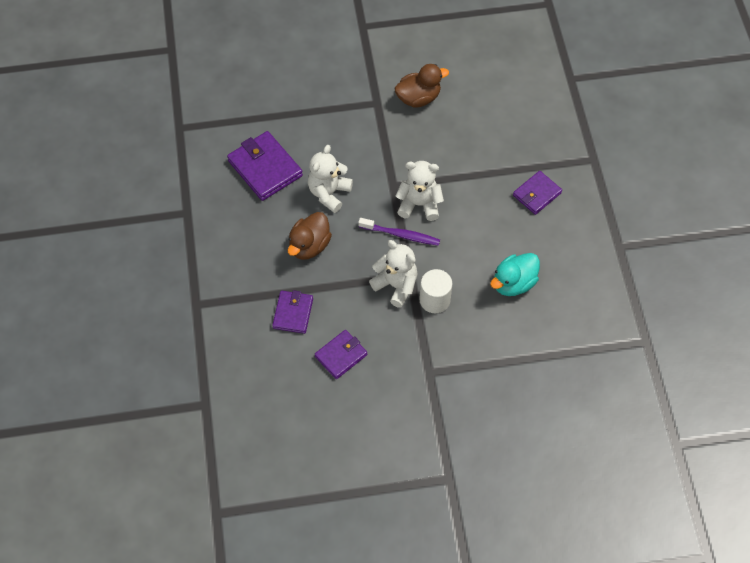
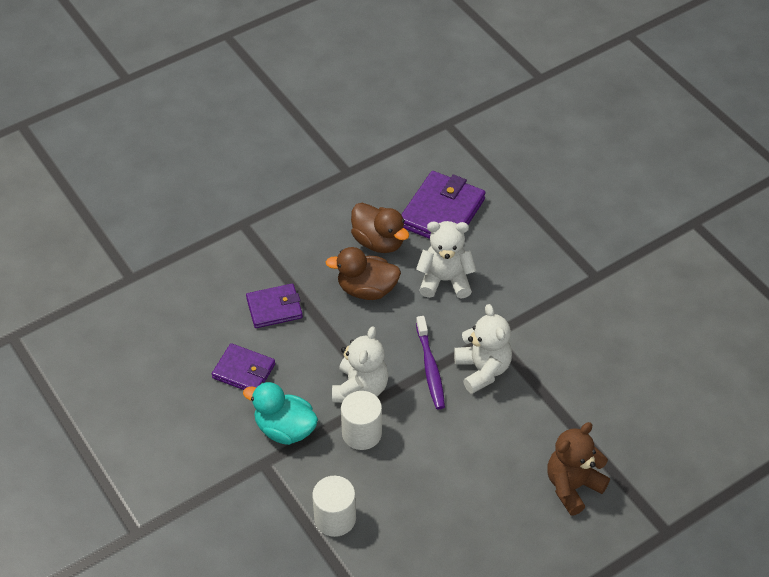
camera: 65 degrees right, 10 degrees down
brown duck [395,64,449,107] -> brown duck moved to [351,203,409,253]
turquoise duck [490,253,540,296] -> turquoise duck moved to [243,382,318,445]
purple wallet [513,171,562,215] -> brown teddy bear [547,422,610,516]
none -> white cylinder [312,476,356,537]

